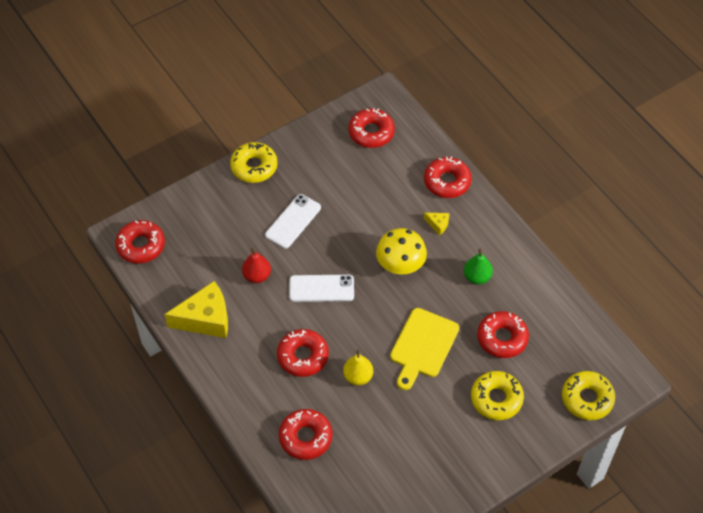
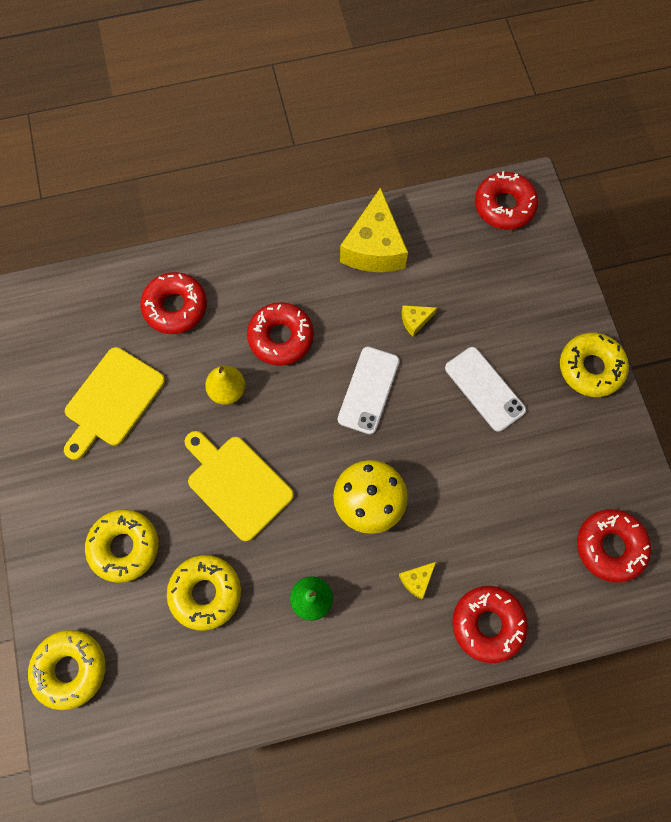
camera: 110 degrees right, 15 degrees up
red pear [242,248,271,283] -> yellow cheese [402,305,437,336]
red donut [477,311,529,358] -> yellow donut [167,555,241,631]
none -> yellow cutting board [64,347,165,460]

